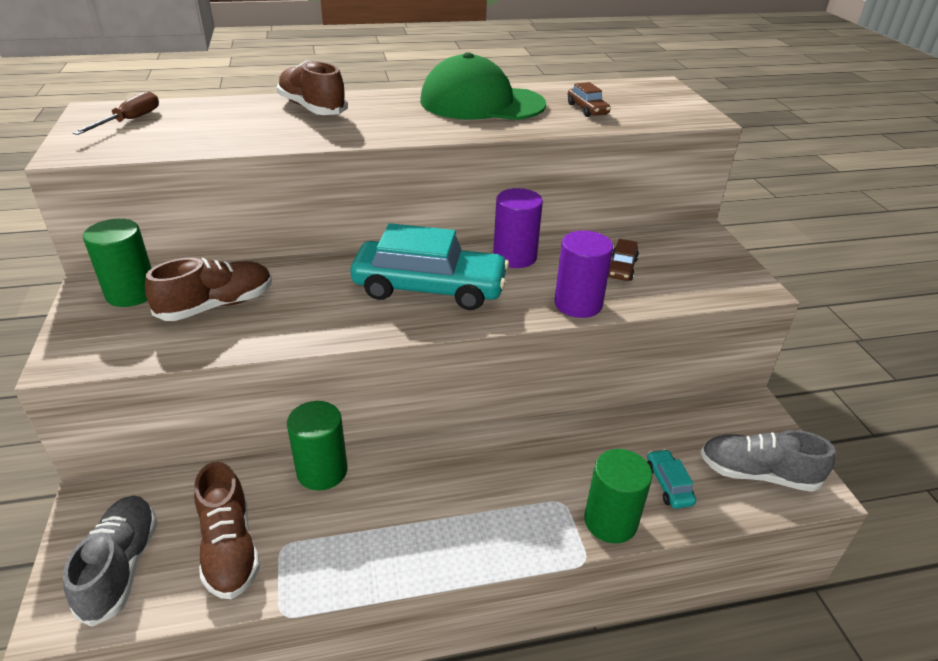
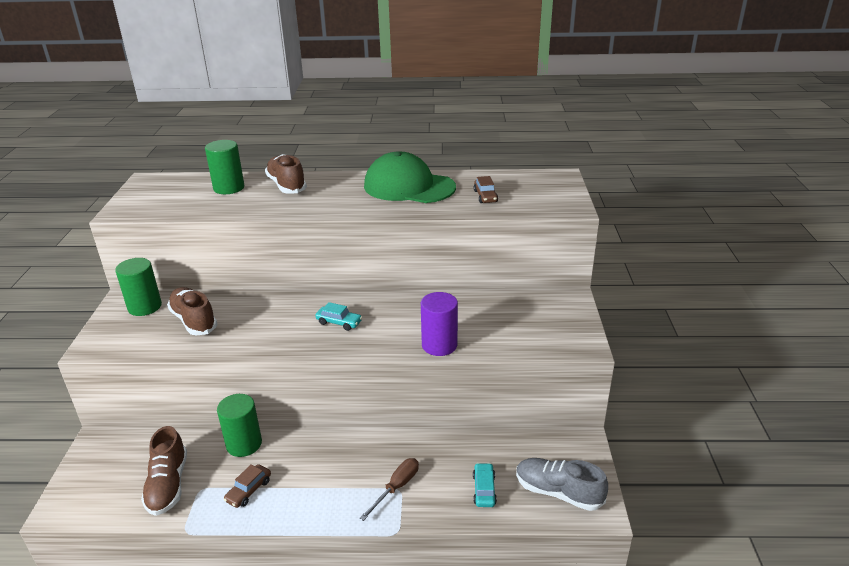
camera: 15 degrees right, 5 degrees down
grey shoe [63,496,158,627] -> none
brown screwdriver [73,91,159,135] -> brown screwdriver moved to [360,458,419,521]
brown shoe [145,258,272,321] -> brown shoe turned 105 degrees counterclockwise [167,287,217,336]
turquoise car [351,223,509,310] -> turquoise car [315,302,362,331], size x0.42
purple cylinder [493,188,543,268] -> none
green cylinder [584,449,652,543] -> green cylinder moved to [205,140,244,194]
brown car [608,239,639,281] -> brown car moved to [223,464,271,508]

